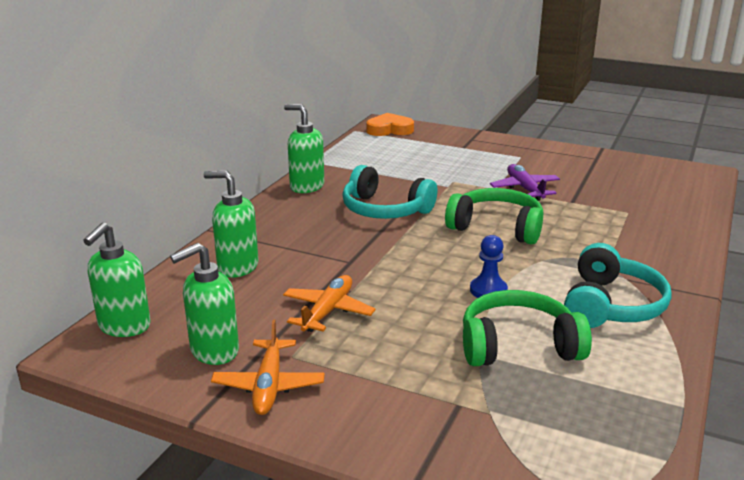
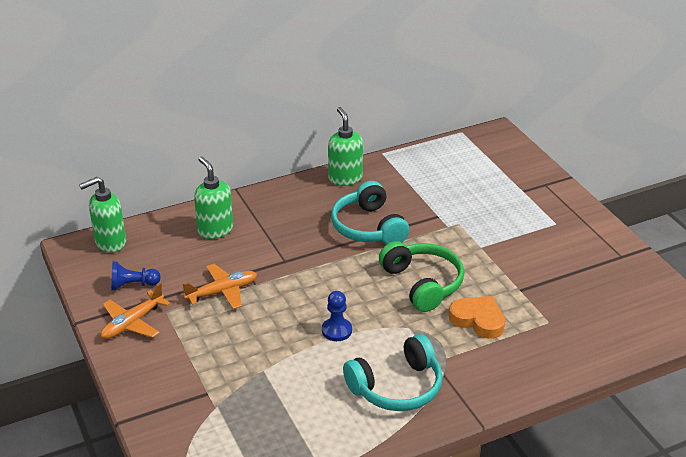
camera: 40 degrees right, 10 degrees up
green soap dispenser [170,243,239,365] -> blue pawn [111,261,161,290]
orange heart [366,113,414,136] -> orange heart moved to [449,296,505,339]
green headphones [463,290,592,366] -> none
purple plane [490,164,560,201] -> none

